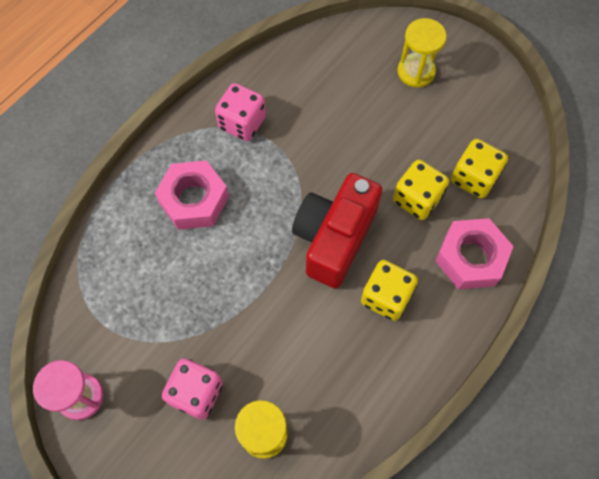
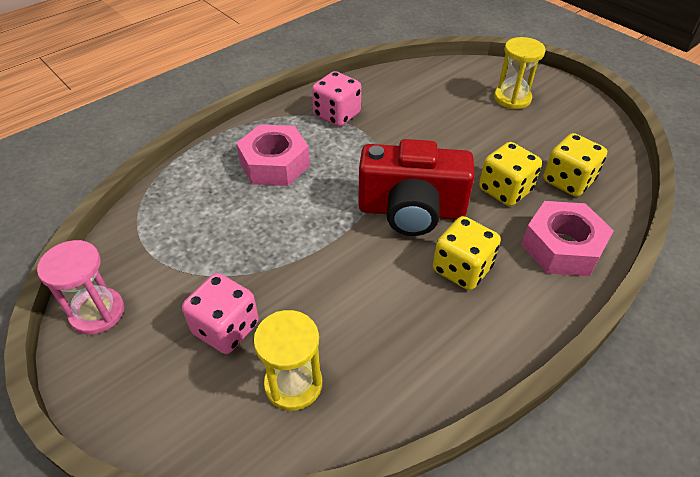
camera: 10 degrees right, 20 degrees down
red camera [292,173,382,288] -> red camera turned 120 degrees counterclockwise [358,139,475,236]

